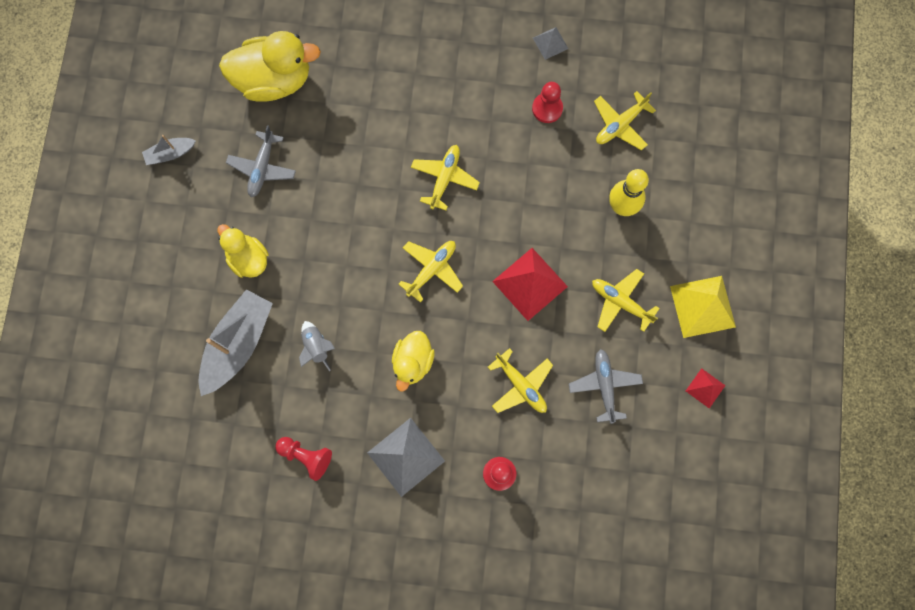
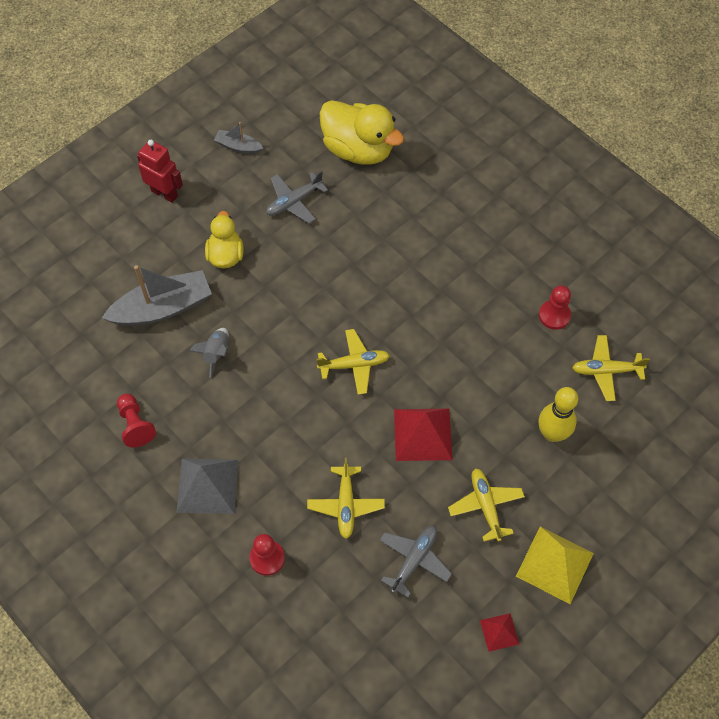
camera: 40 degrees right, 15 degrees down
yellow duck [392,331,435,392] -> none
yellow plane [411,145,480,211] -> none
grey pyramid [533,27,568,60] -> none
none -> red robot [137,140,183,203]

